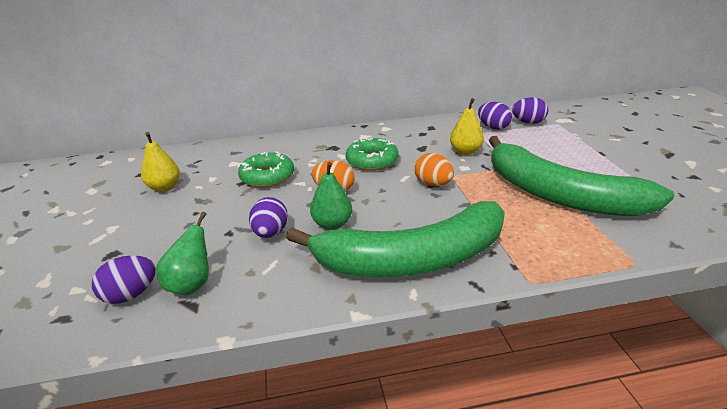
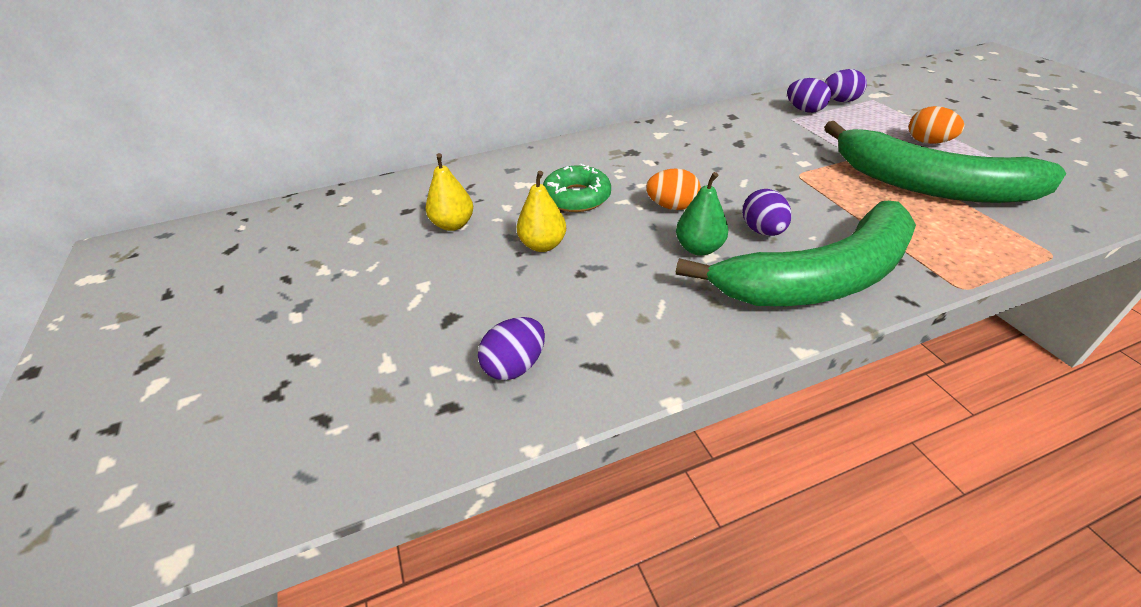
camera: 10 degrees left, 10 degrees up
green pear [156,212,209,295] -> none
purple egg [249,197,288,238] -> purple egg moved to [742,189,792,236]
green donut [346,138,399,171] -> none
orange egg [414,153,454,186] -> orange egg moved to [909,106,965,144]
yellow pear [450,98,484,155] -> yellow pear moved to [517,171,566,252]

